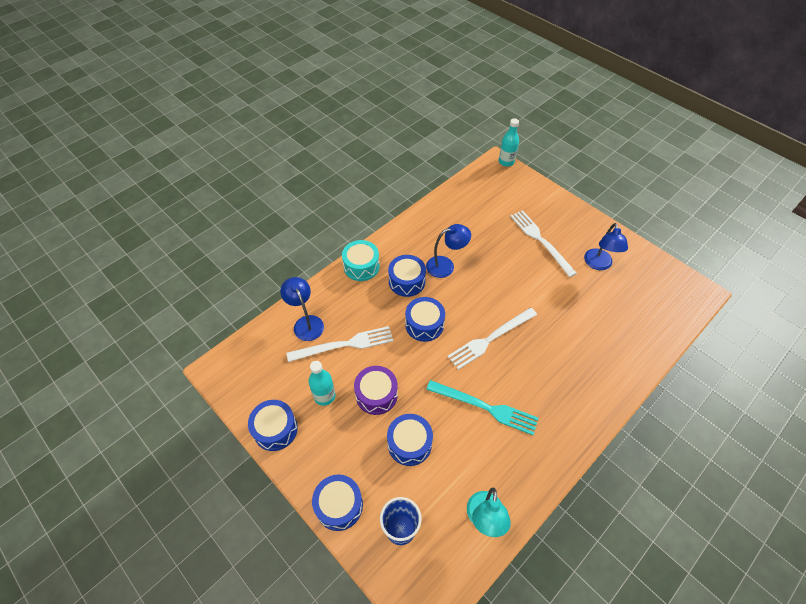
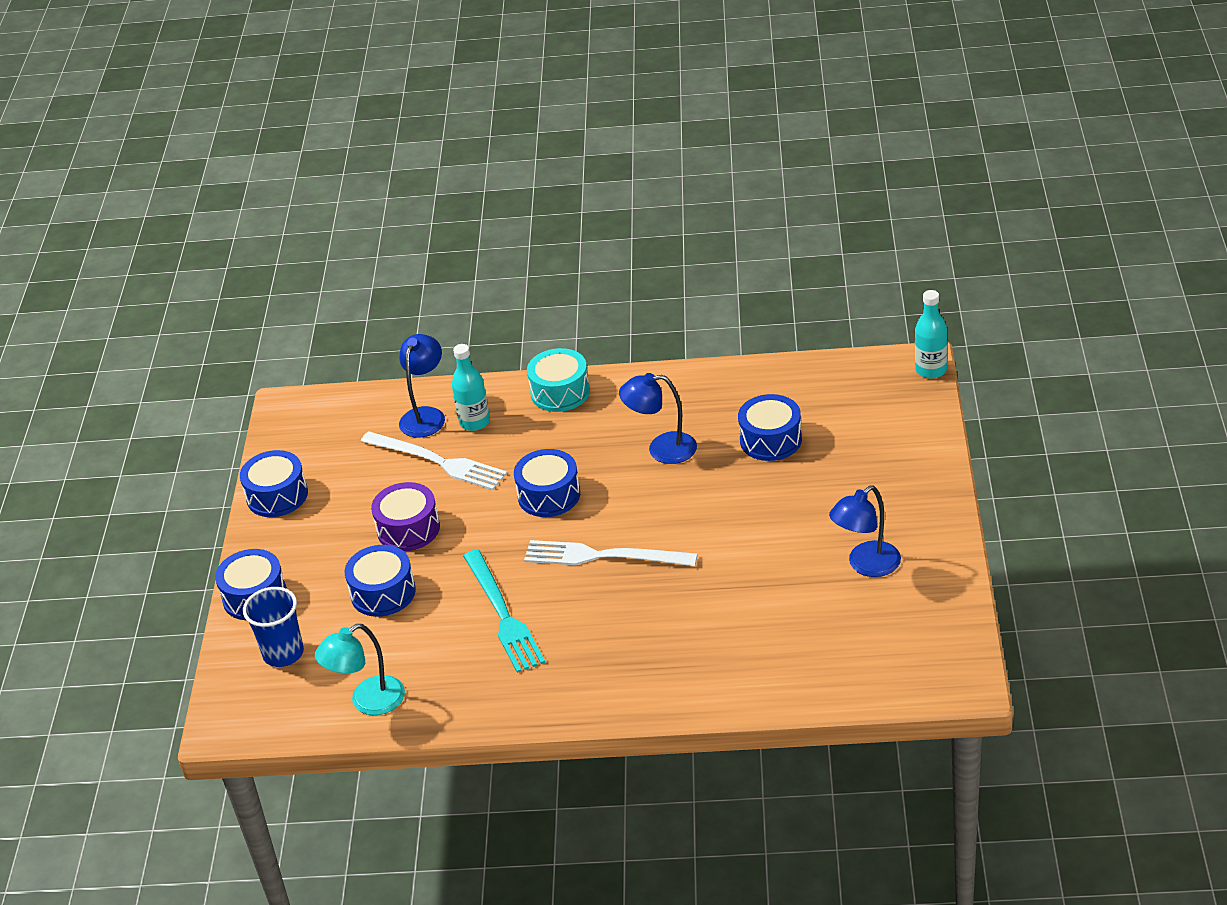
camera: 50 degrees right, 15 degrees down
turquoise bottle [309,361,336,406] -> turquoise bottle moved to [452,344,490,431]
blue drum [388,255,426,297] -> blue drum moved to [738,394,802,461]
blue lamp [426,224,471,278] -> blue lamp turned 150 degrees clockwise [619,373,697,464]
white fork [510,210,577,277] -> none

